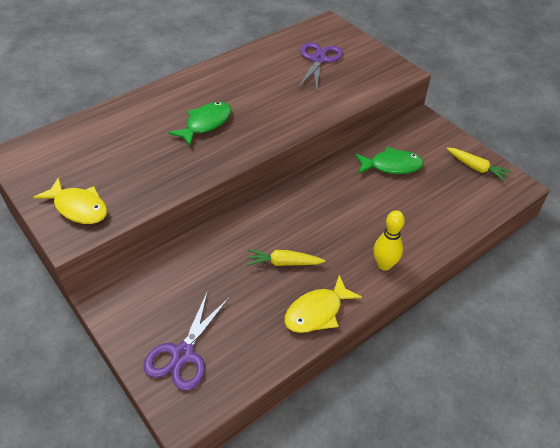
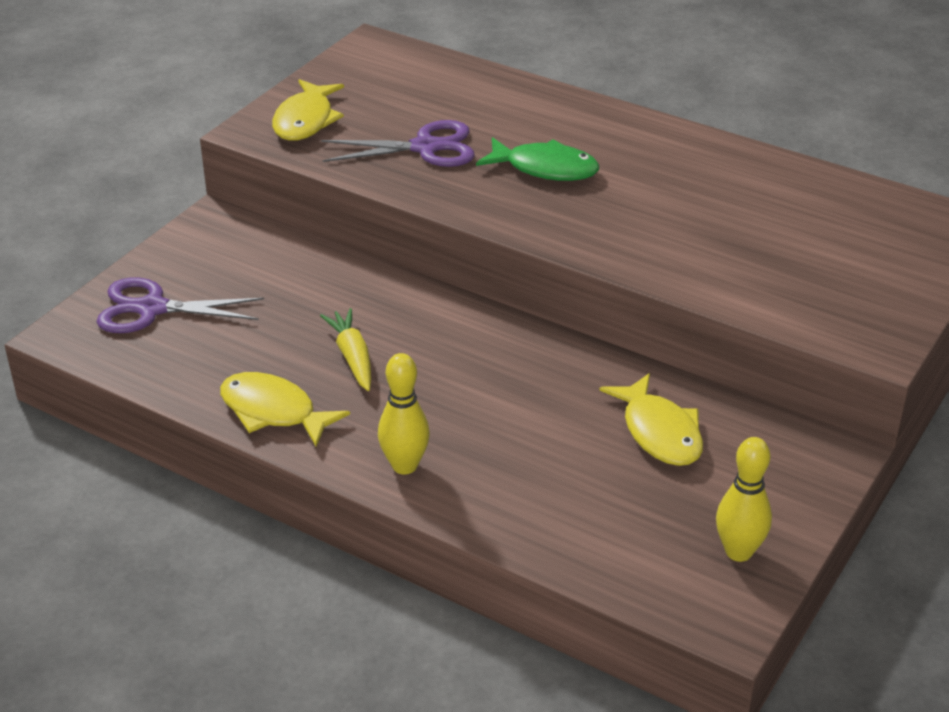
camera: 70 degrees right, 10 degrees down
purple scissors [298,42,343,91] -> purple scissors moved to [321,120,475,167]
green fish [355,147,424,175] -> yellow fish [599,373,703,466]
yellow carrot [446,148,512,182] -> yellow bowling pin [716,437,772,562]

